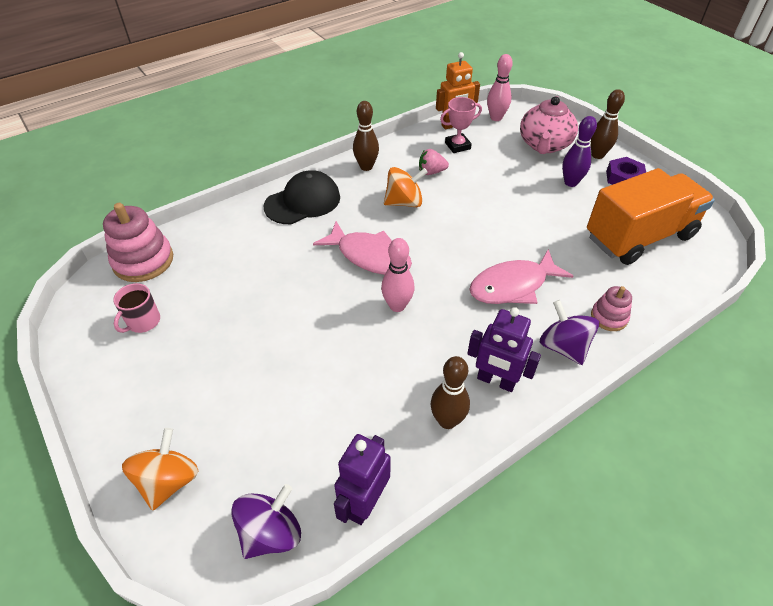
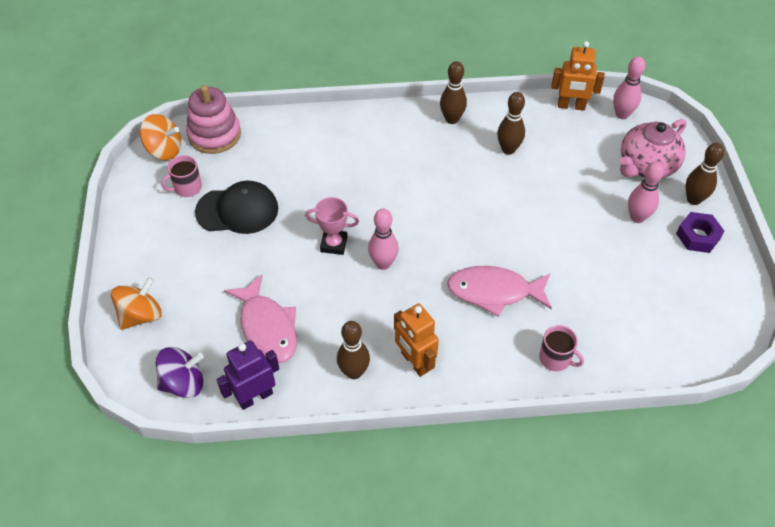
camera: 30 degrees right, 5 degrees up
black cap [264,170,340,224] -> black cap moved to [195,181,278,234]
pink fish [313,221,412,275] -> pink fish moved to [224,274,297,363]
orange spinning top [384,167,428,207] -> orange spinning top moved to [140,114,181,160]
pink strawberry [419,149,449,175] -> brown bowling pin [497,92,525,155]
pink trophy [440,97,482,153] -> pink trophy moved to [305,197,359,255]
purple robot [467,307,541,392] -> orange robot [394,303,439,377]
purple spinning top [540,300,599,365] -> none
purple bowling pin [562,116,597,187] -> pink bowling pin [628,161,664,223]
orange truck [587,168,715,265] -> none
pink stacking toy [591,286,632,331] -> pink mug [539,325,584,371]

